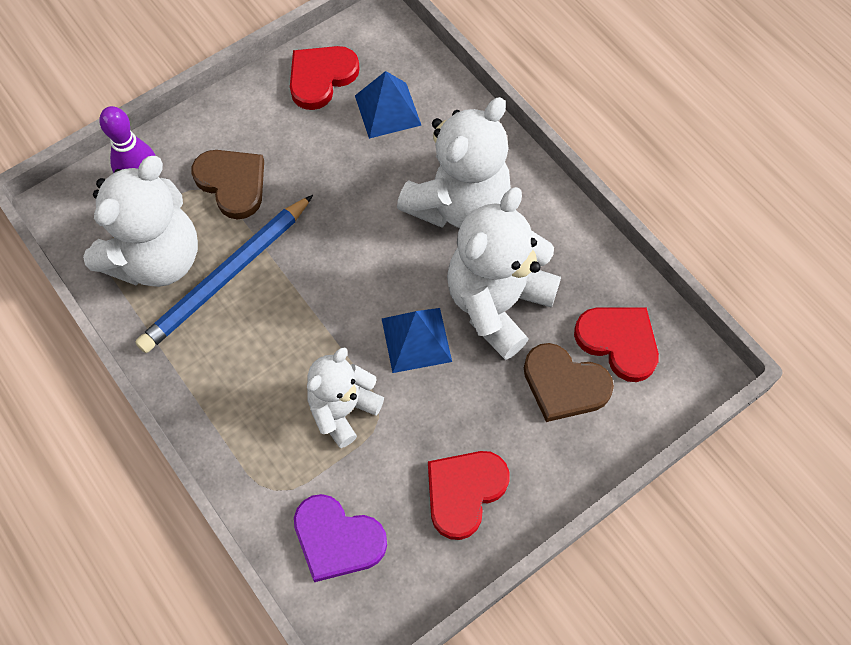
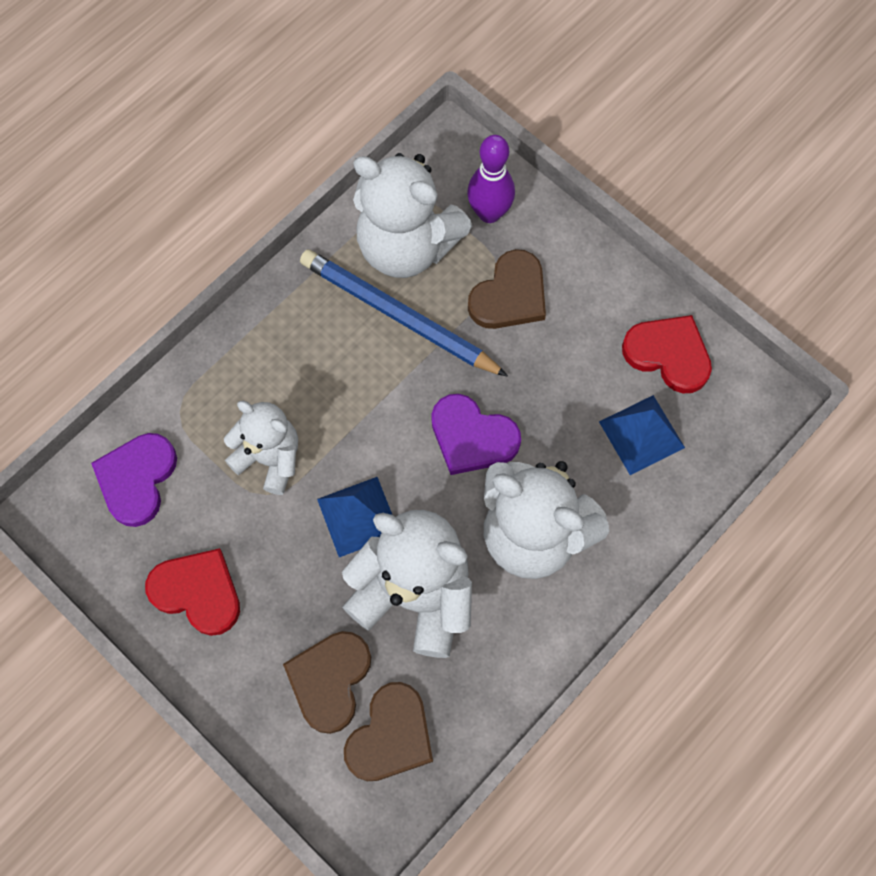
camera: 80 degrees right, 5 degrees up
red heart [574,307,659,382] -> brown heart [344,682,433,781]
none -> purple heart [431,394,521,475]

